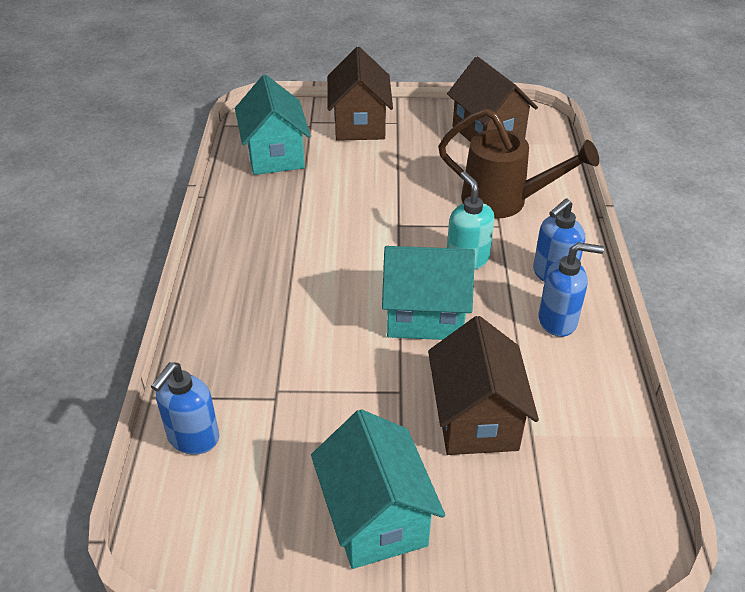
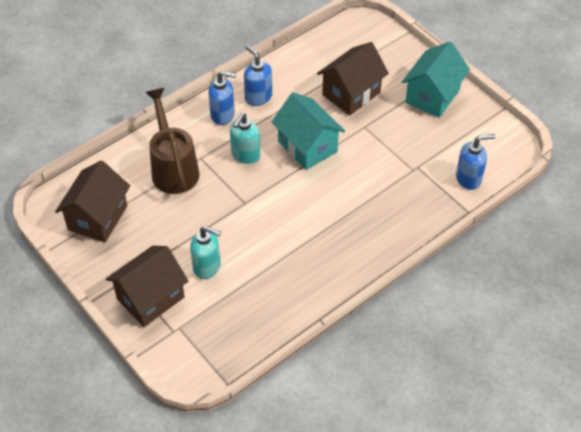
camera: 130 degrees left, 10 degrees up
turquoise house [235,75,310,175] -> none
none -> turquoise soap dispenser [190,226,221,279]

